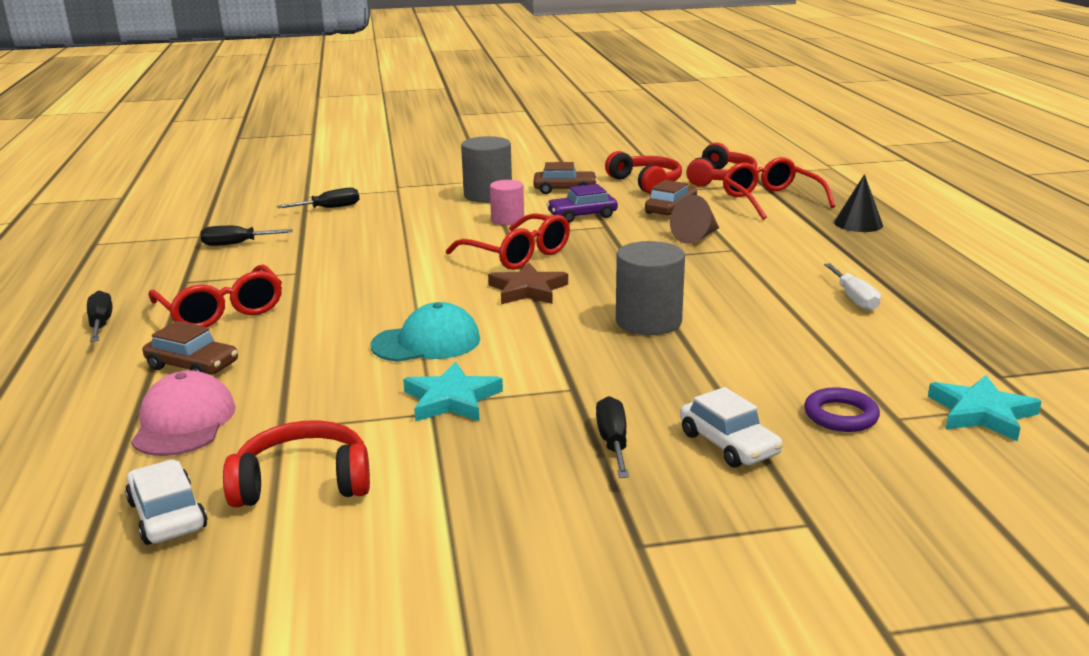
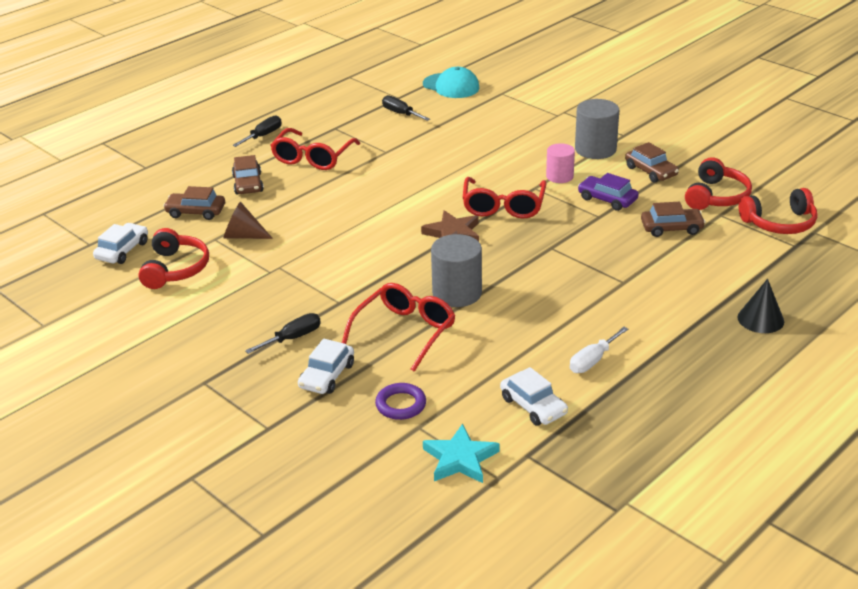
camera: 55 degrees right, 10 degrees up
pink cap [131,370,236,456] -> brown car [163,186,225,220]
red headphones [223,420,370,507] -> red headphones turned 45 degrees clockwise [138,228,209,289]
black screwdriver [277,188,359,208] -> none
turquoise cap [370,302,480,362] -> turquoise cap moved to [423,67,480,98]
turquoise star [403,362,503,422] -> none
brown cone [670,195,719,244] -> brown cone moved to [223,201,273,239]
red glasses [723,157,835,220] -> red glasses moved to [342,283,455,372]
none -> white car [500,367,568,426]

